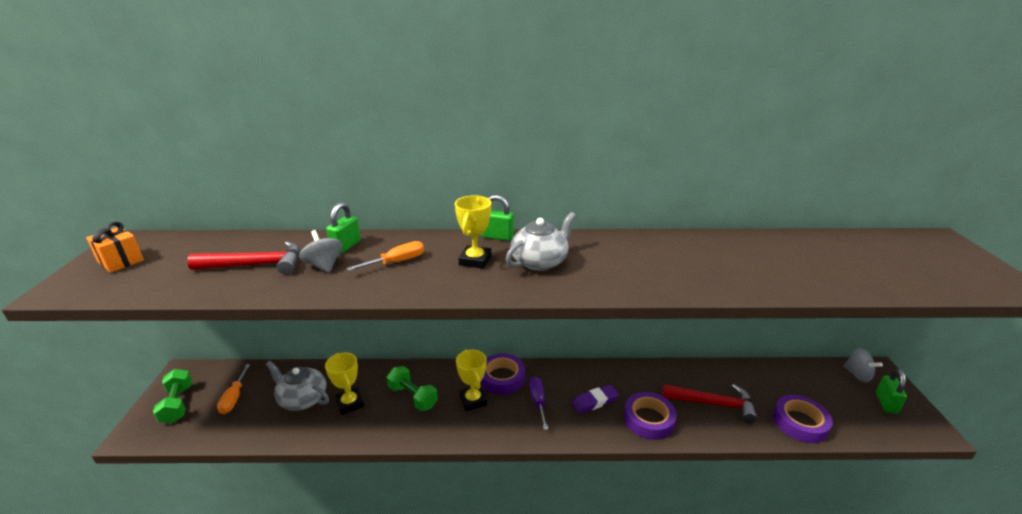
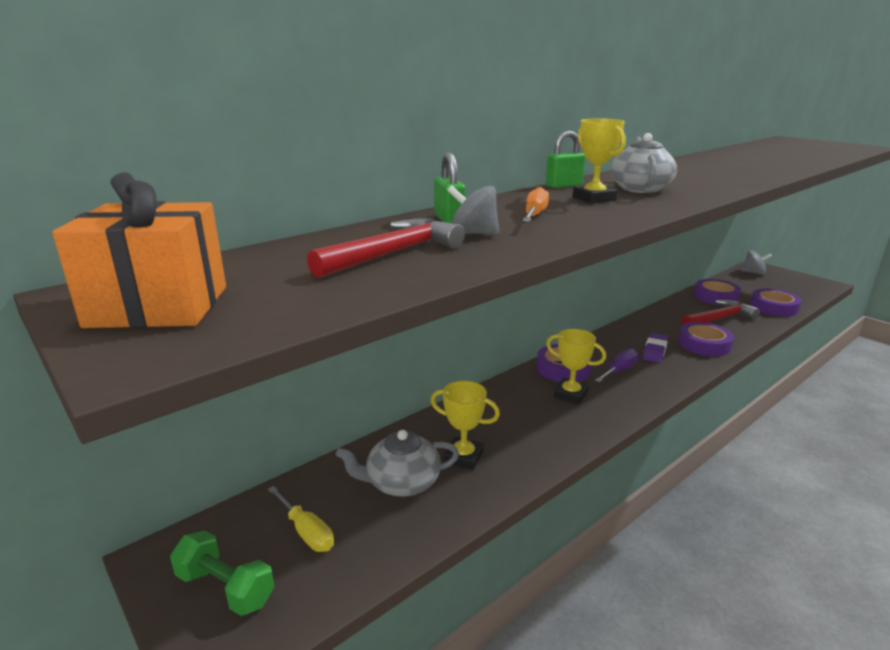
camera: 40 degrees left, 5 degrees down
orange gift [86,222,144,273] -> orange gift [52,172,226,328], size x1.63
orange screwdriver [217,364,250,414] -> yellow screwdriver [268,486,334,552]
green dumbbell [387,366,438,411] -> none
purple screwdriver [529,376,548,430] -> purple screwdriver turned 90 degrees clockwise [595,349,638,382]
green padlock [876,369,907,414] -> none
none -> purple tape [694,279,741,305]

